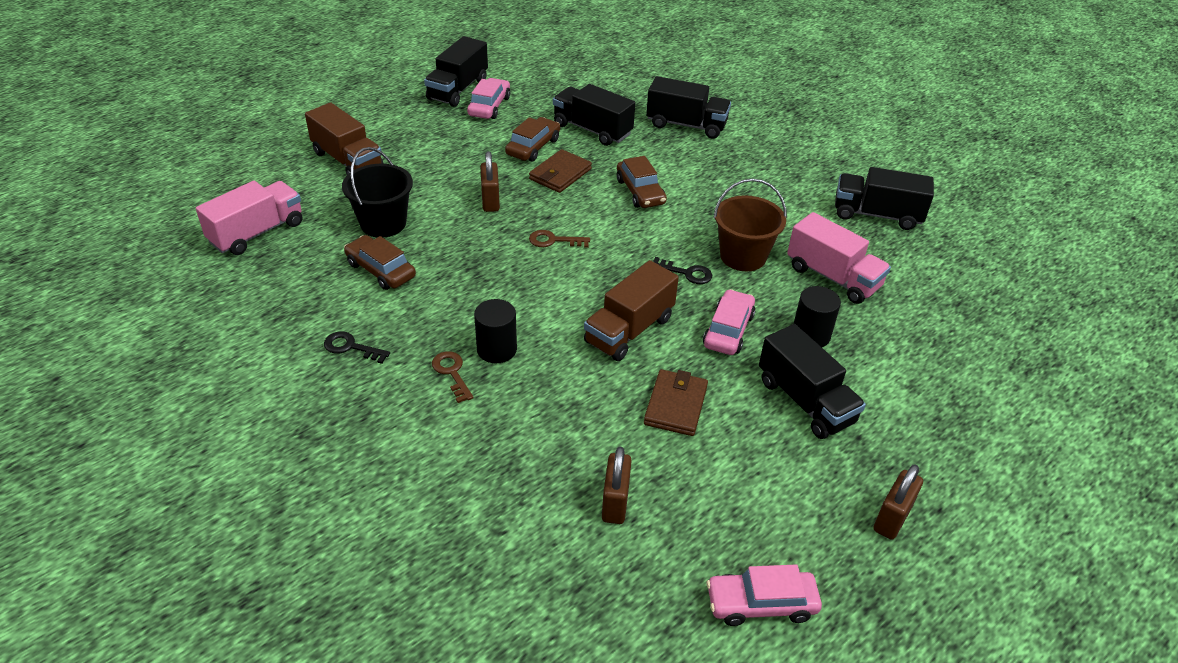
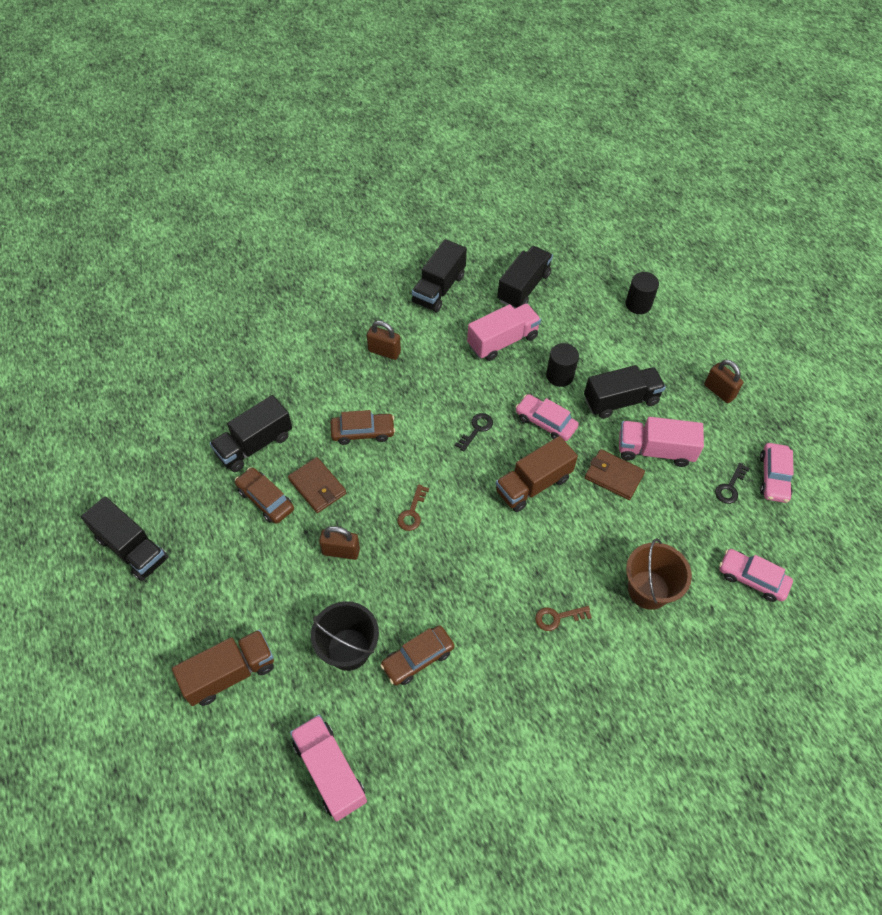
camera: 75 degrees left, 15 degrees up
black key [324,331,390,364] -> black key moved to [715,463,750,504]
pink car [467,78,510,119] -> pink car moved to [719,549,793,602]
black cylinder [474,299,517,363] -> black cylinder moved to [626,272,659,314]
brown truck [584,260,679,361] -> brown truck turned 90 degrees clockwise [496,436,578,512]
brown padlock [602,446,632,524] -> brown padlock moved to [367,321,401,360]
black truck [646,76,731,139] -> black truck moved to [497,246,553,309]
brown bucket [714,179,787,271] -> brown bucket moved to [626,538,692,610]
none -> pink truck [619,417,704,467]

